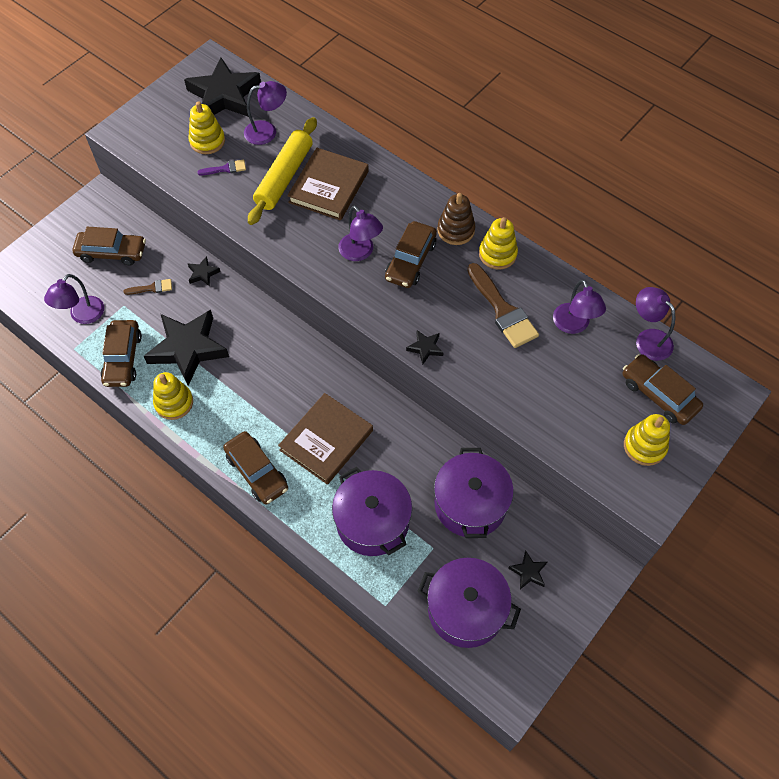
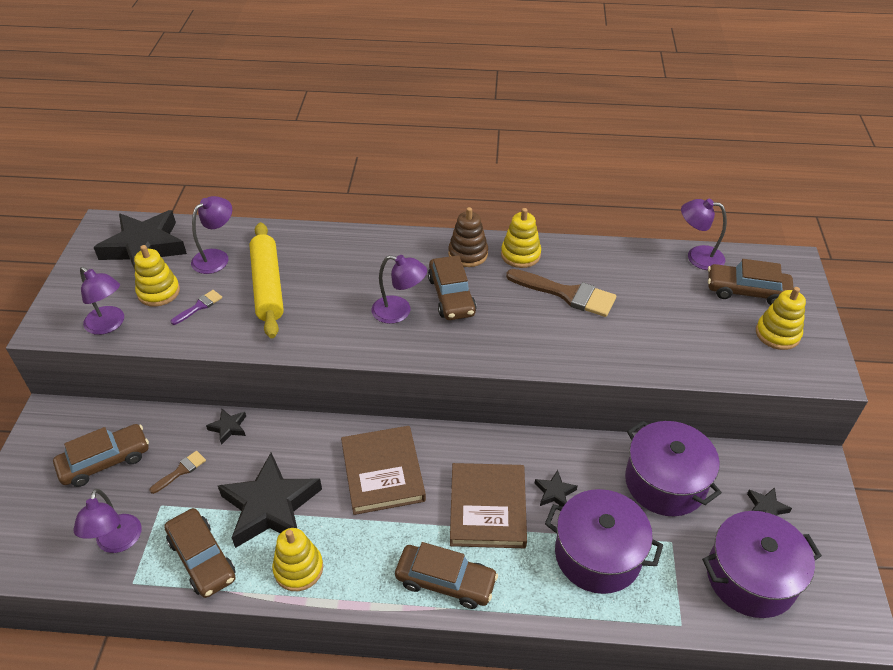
camera: 35 degrees left, 15 degrees down
brown book [287,148,369,221] -> brown book moved to [341,426,426,515]
black star [406,330,444,365] -> black star moved to [534,470,577,506]
purple lamp [553,280,606,334] -> purple lamp moved to [80,267,124,335]

